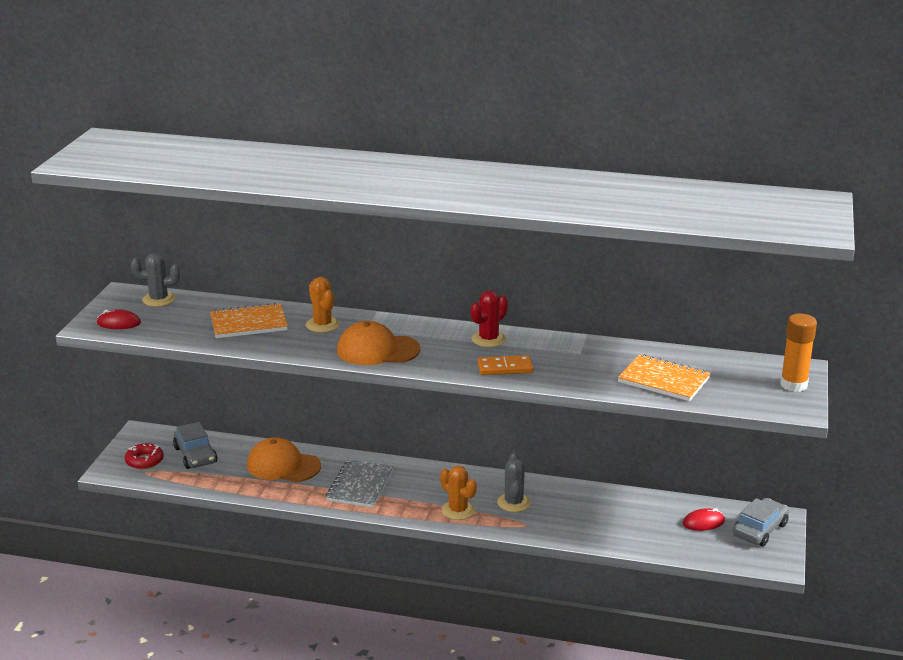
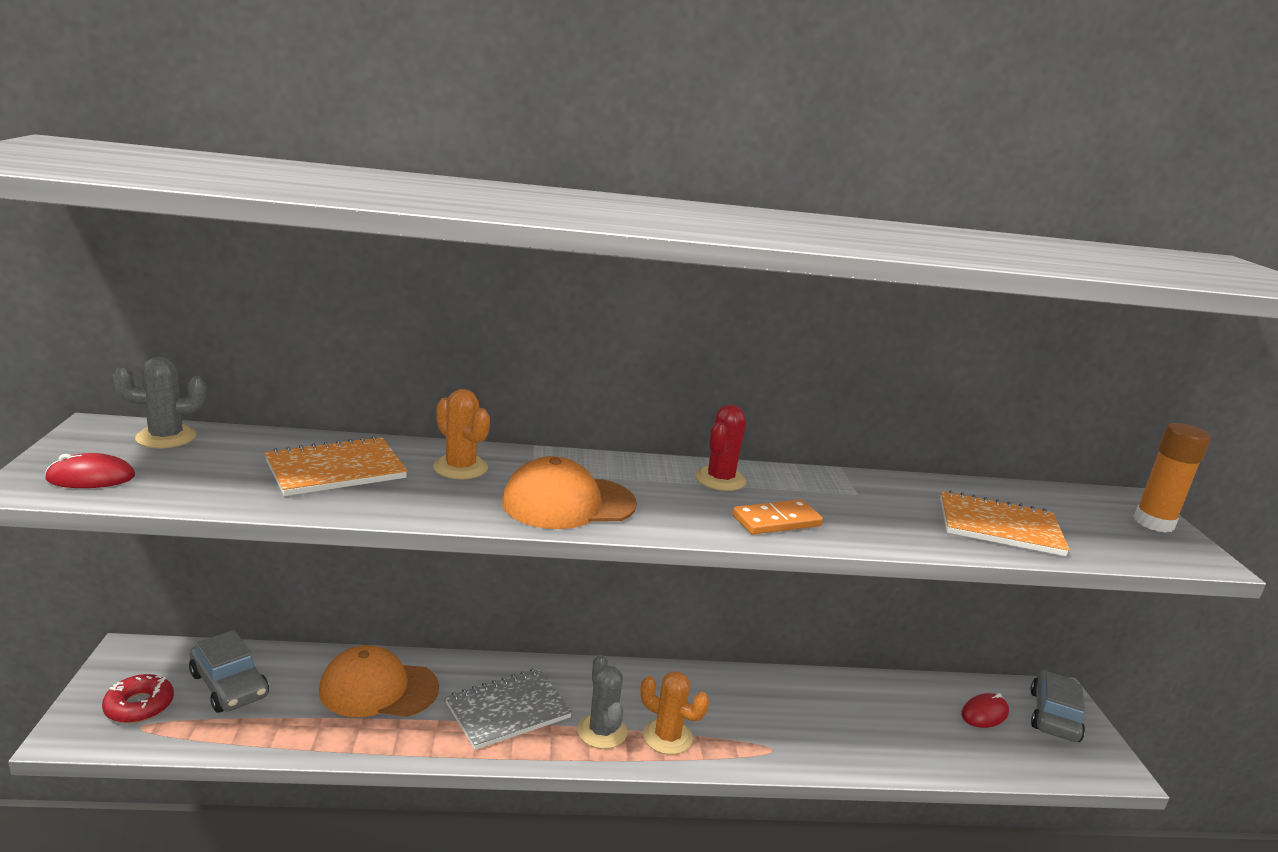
camera: 20 degrees left, 5 degrees down
grey notebook [326,459,394,508] -> grey notebook turned 60 degrees clockwise [445,669,572,750]
grey cactus [497,452,531,512] -> grey cactus moved to [577,655,627,749]

